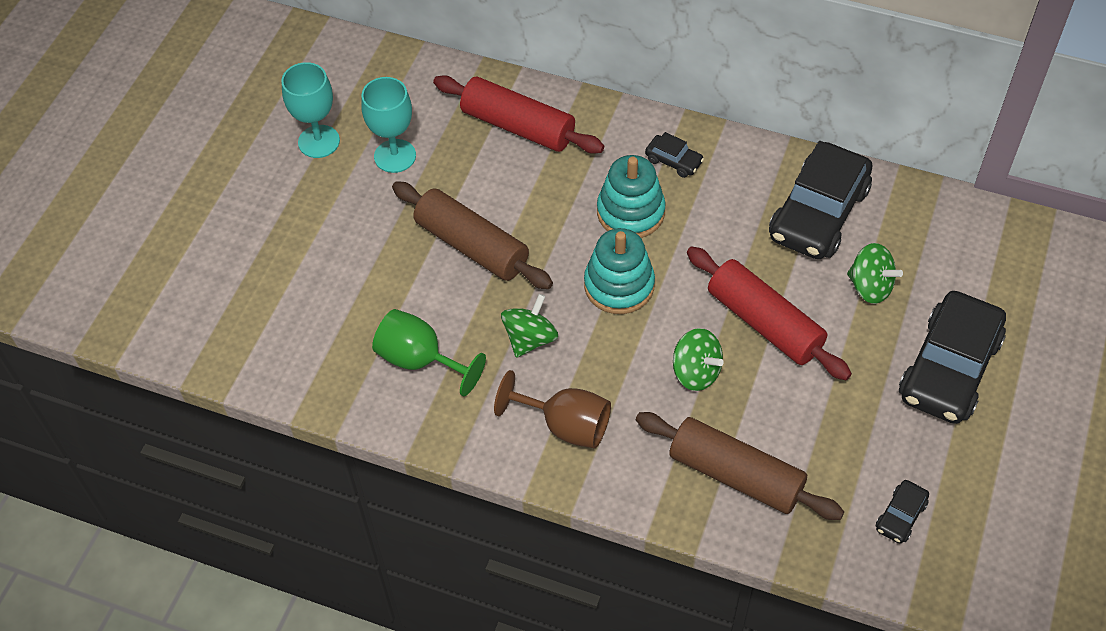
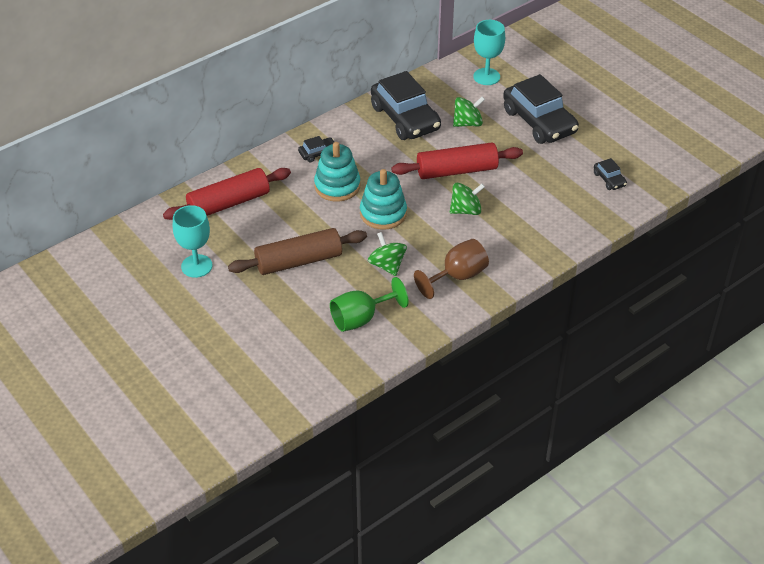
camera: 60 degrees left, 10 degrees down
turquoise goblet [281,62,340,158] -> turquoise goblet moved to [473,20,505,85]
brown rolling pin [636,412,844,520] -> none

